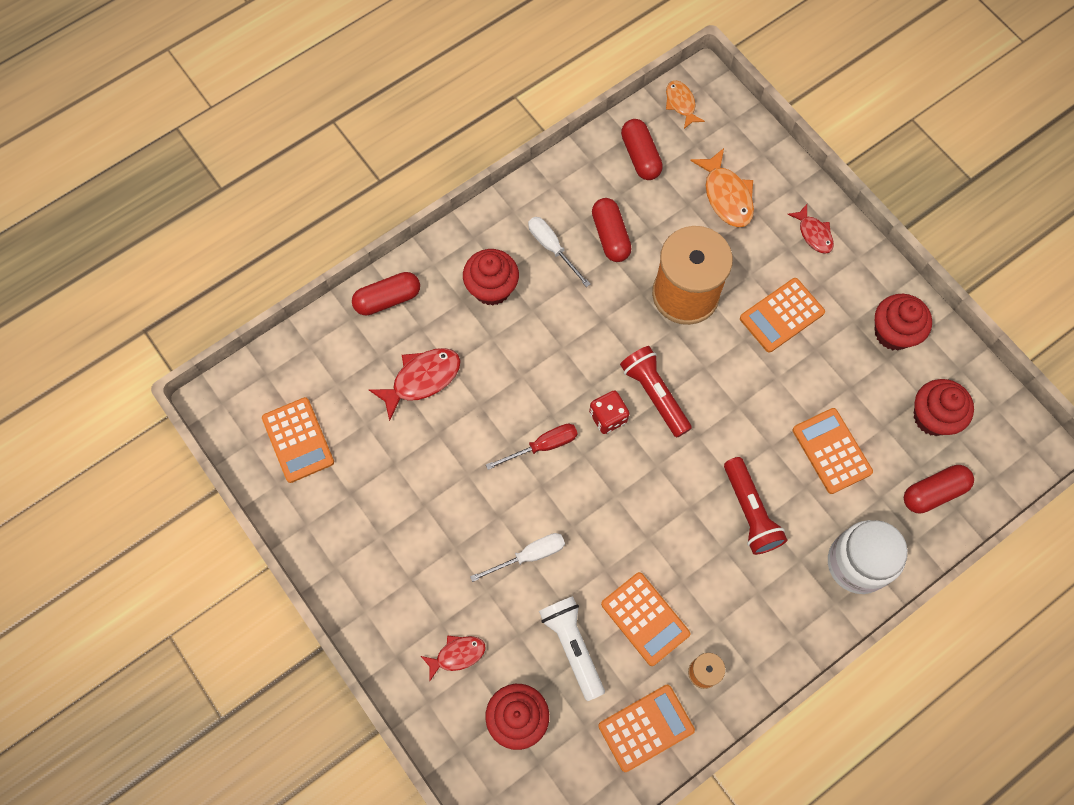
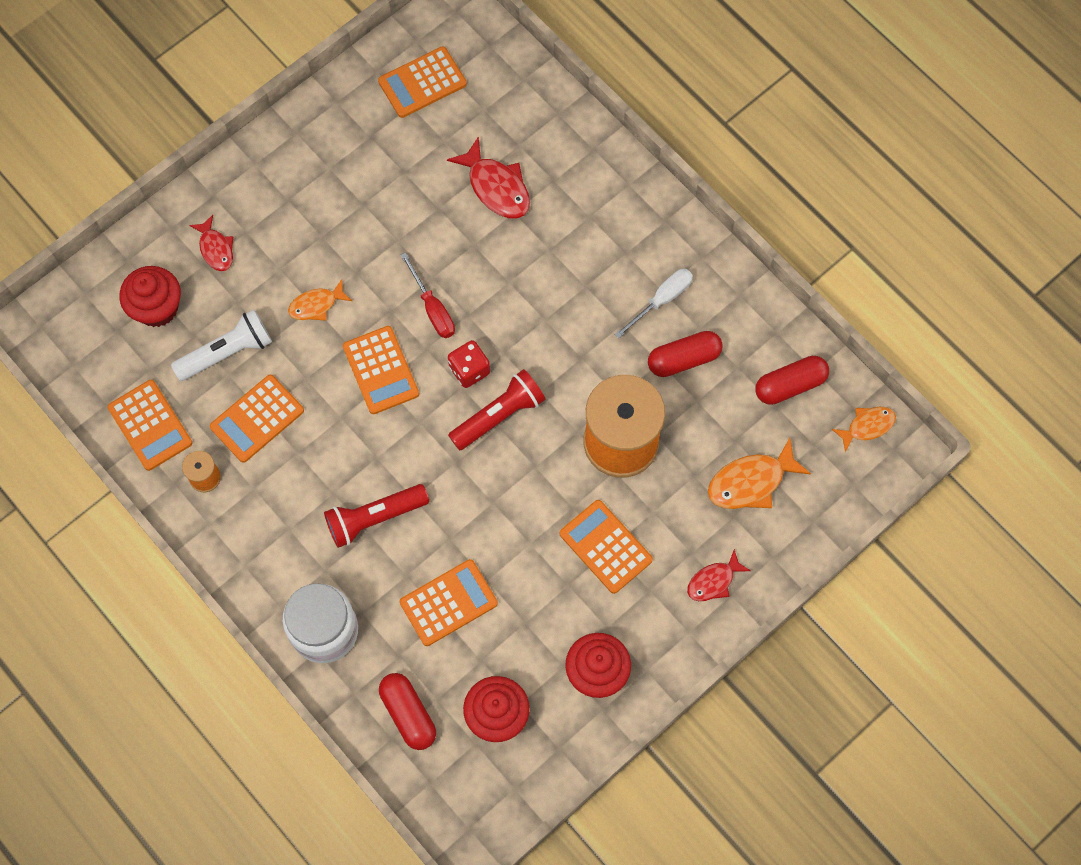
camera: 85 degrees right, 0 degrees up
red capsule [352,272,420,316] -> none
red cupcake [463,249,519,306] -> none
white screwdriver [470,533,565,582] -> orange fish [288,279,352,321]
none -> orange calculator [343,326,419,414]

